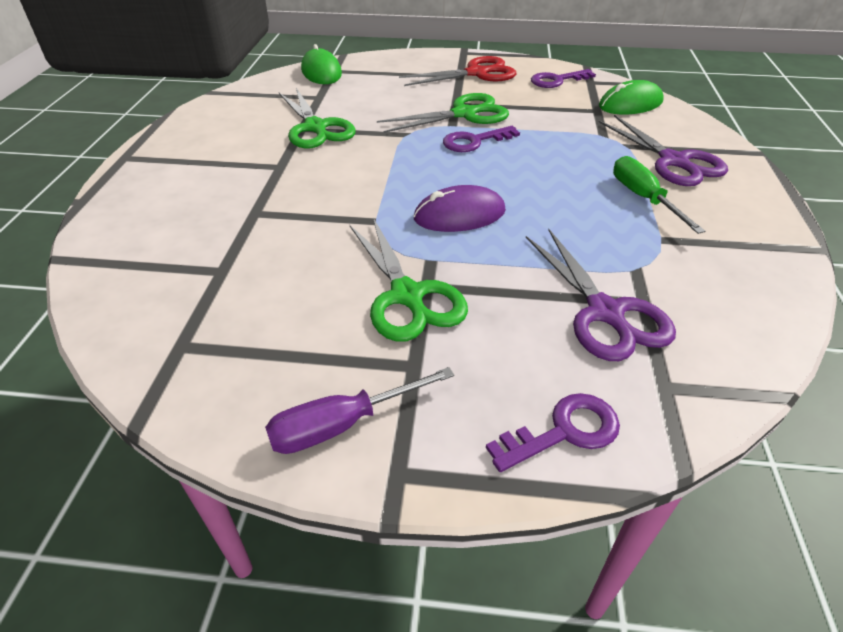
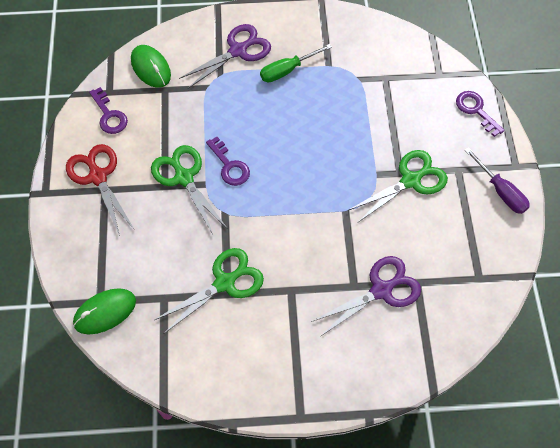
camera: 100 degrees left, 20 degrees up
purple mouse [414,185,506,232] -> none
purple scissors [526,229,676,361] -> purple scissors moved to [311,256,421,336]

